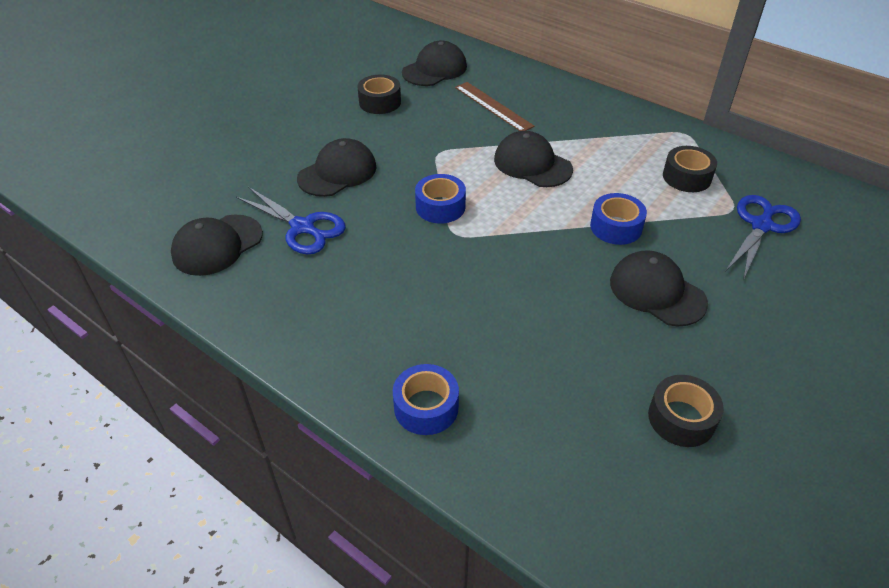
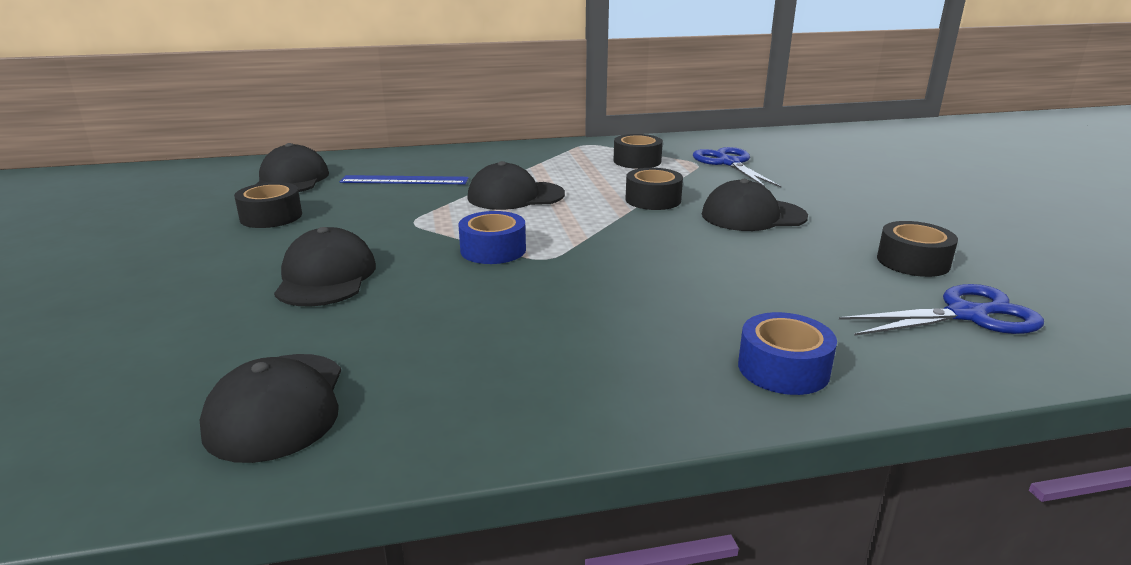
camera: 50 degrees left, 20 degrees down
blue scissors [236,187,346,254] -> blue scissors moved to [839,284,1044,336]
brown ruler [455,82,534,131] -> blue ruler [340,175,469,184]
blue tape [590,193,647,245] -> black tape [626,168,683,210]

